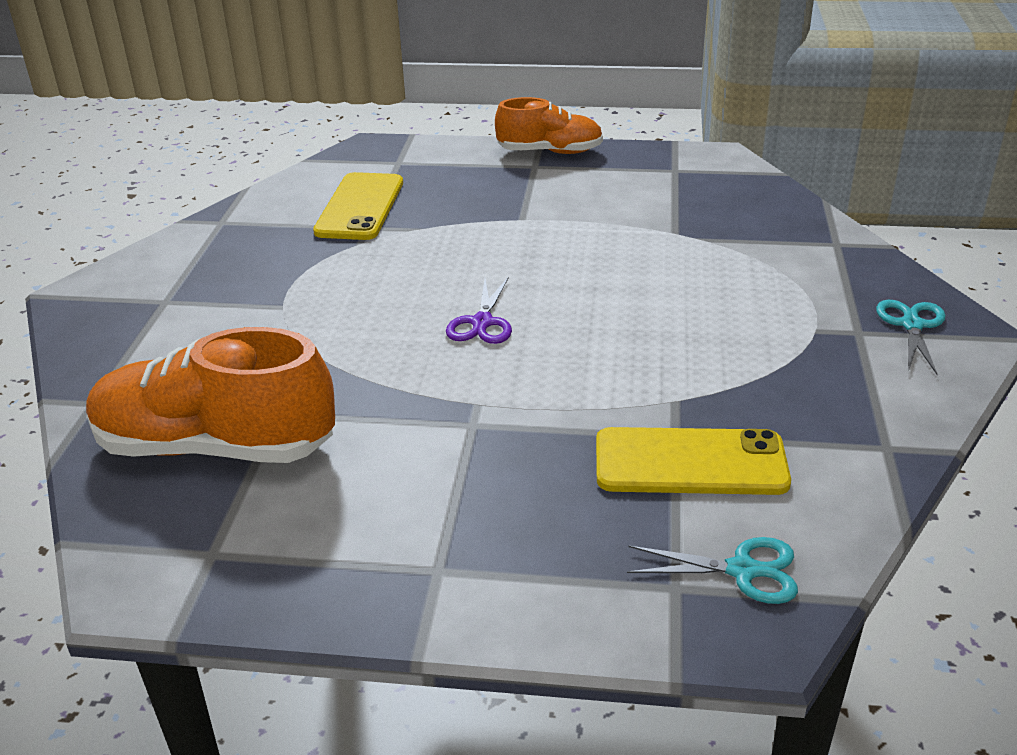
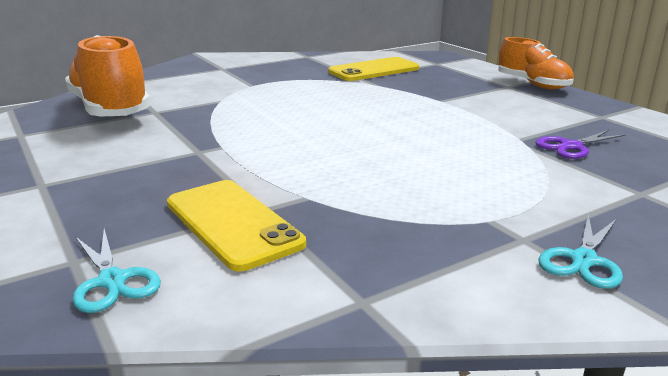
camera: 50 degrees right, 10 degrees down
purple scissors [446,277,512,344] -> purple scissors moved to [536,130,626,159]
turquoise scissors [876,300,945,375] -> turquoise scissors turned 150 degrees clockwise [538,214,623,289]

